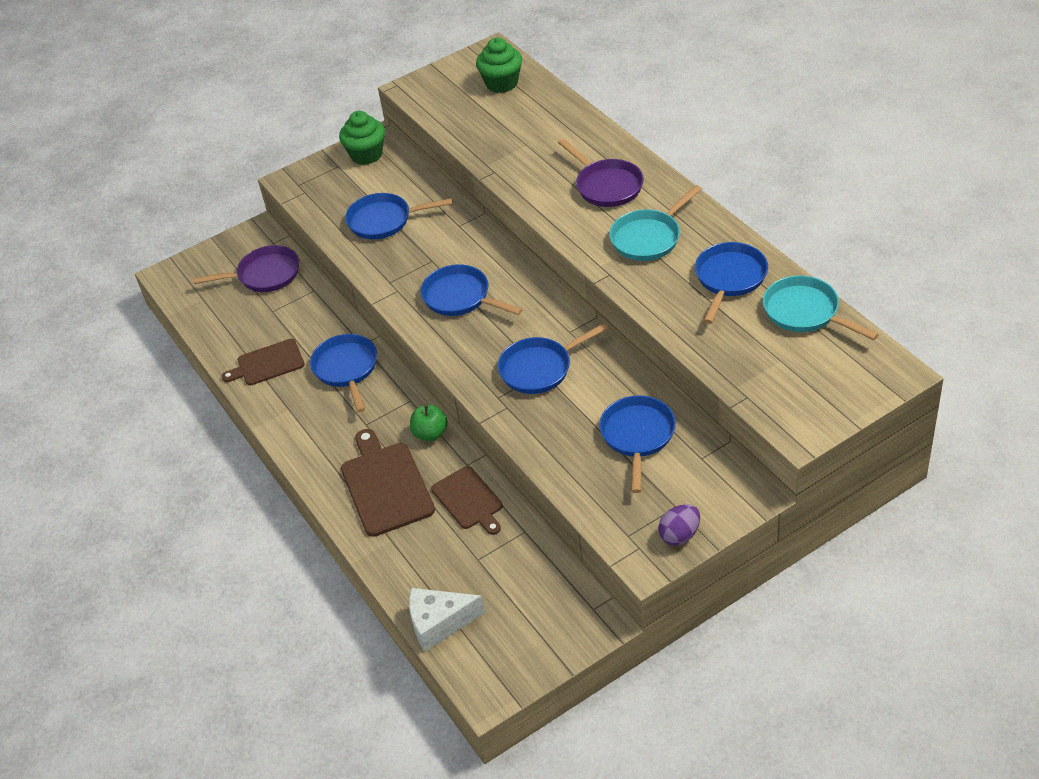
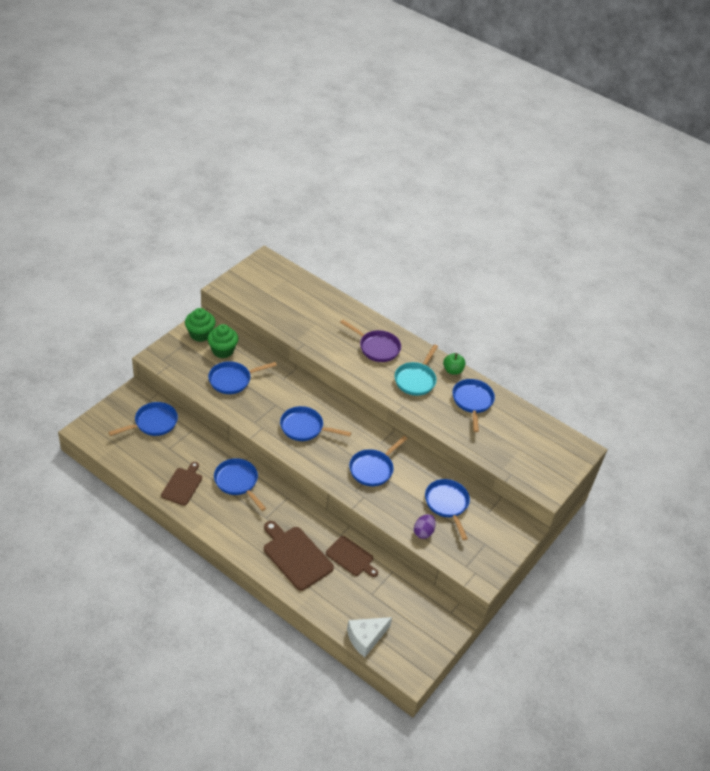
camera: 30 degrees left, 0 degrees up
purple pan [193,245,299,292] -> blue pan [108,402,178,436]
brown cutting board [222,339,305,385] -> brown cutting board turned 150 degrees clockwise [161,462,202,506]
green apple [410,404,448,441] -> green apple moved to [443,353,466,375]
green cupcake [476,37,522,93] -> green cupcake moved to [207,324,238,358]
purple egg [658,504,700,546] -> purple egg moved to [414,514,436,539]
turquoise pan [763,275,879,340] -> none

